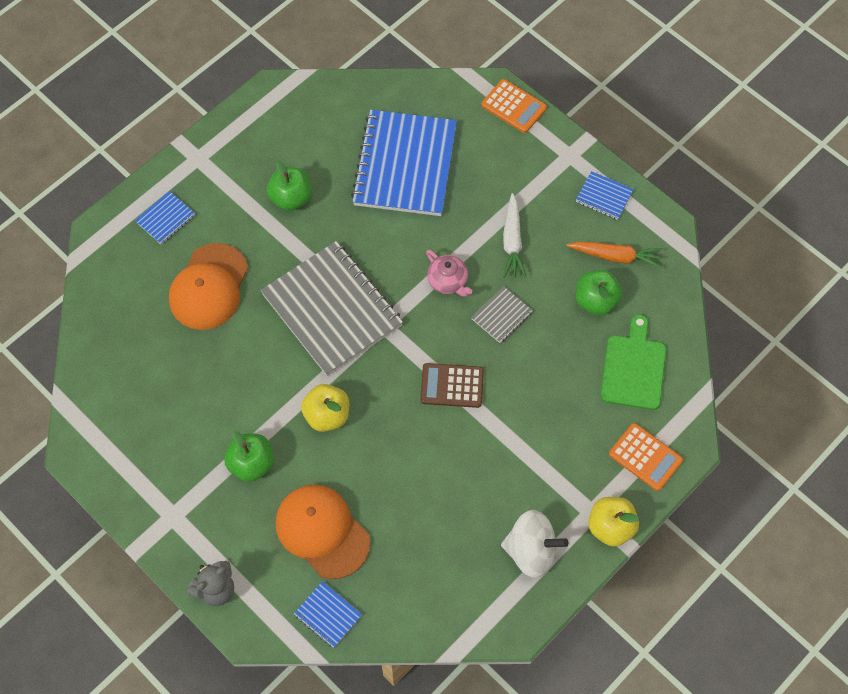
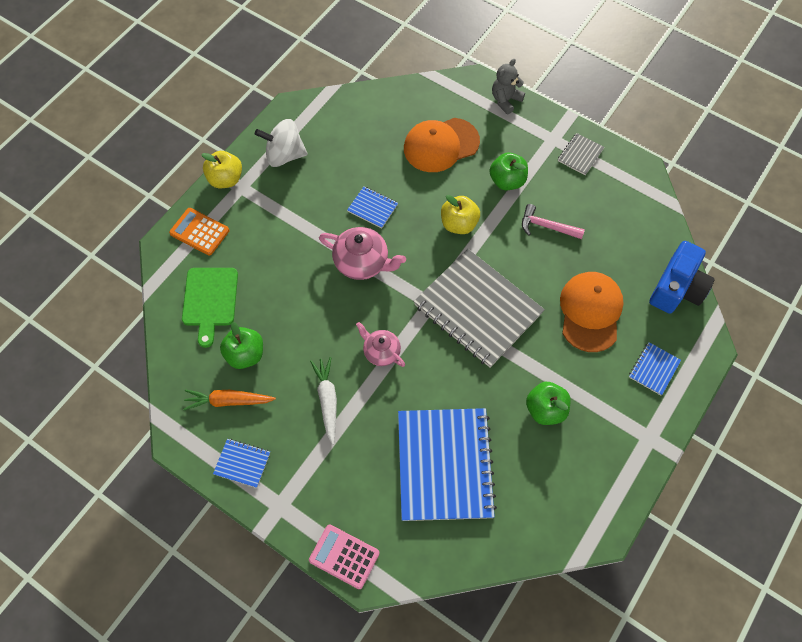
camera: 170 degrees right, 0 degrees up
orange cap [276,485,370,579] -> orange cap turned 120 degrees clockwise [404,118,480,172]
blue notebook [294,581,362,648] -> blue notebook moved to [347,186,398,229]
brown calculator [420,363,484,408] -> pink teapot [319,227,406,280]
grey notebook [471,287,533,343] -> grey notebook moved to [558,133,604,175]
orange calculator [481,79,547,133] -> pink calculator [309,524,380,589]
none -> pink hammer [522,204,585,239]
none -> blue camera [649,241,715,314]

